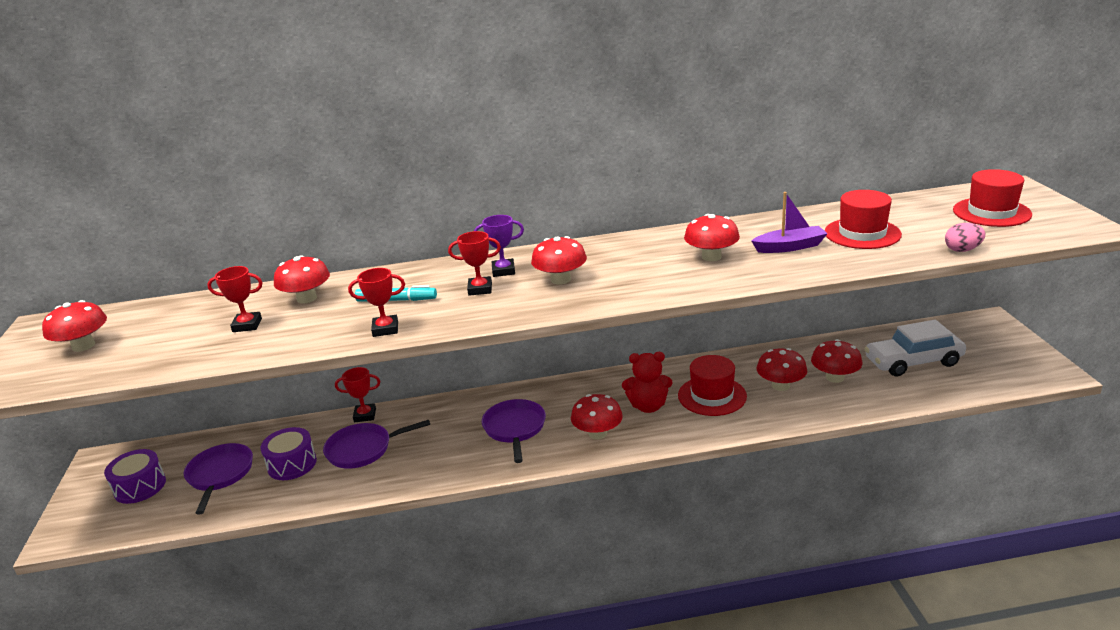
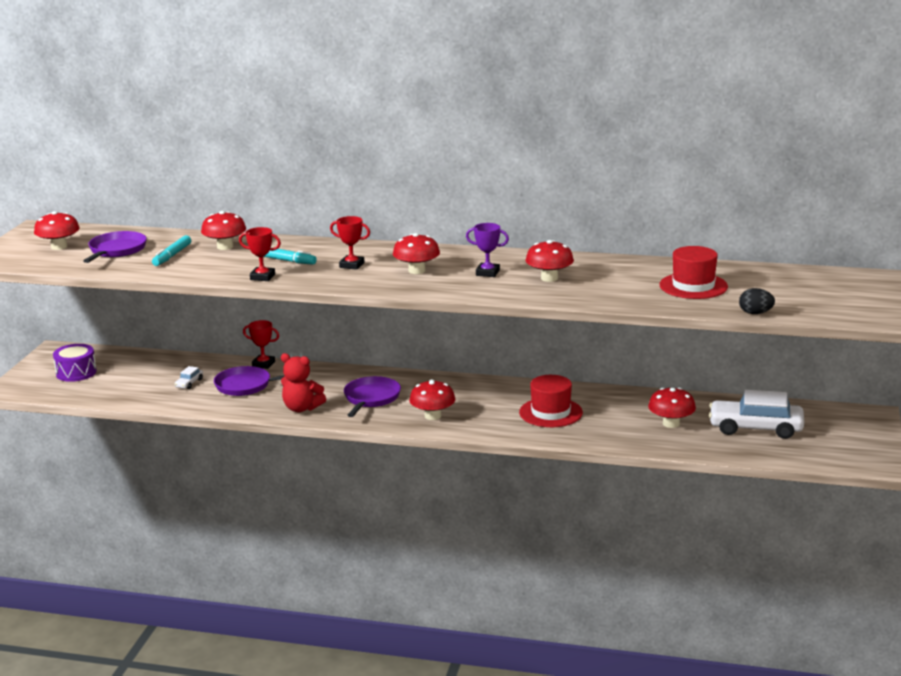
camera: 20 degrees right, 5 degrees down
purple pan [184,443,253,514] -> purple pan moved to [83,231,147,263]
red trophy [207,266,263,332] -> turquoise marker [152,235,191,266]
purple drum [260,427,317,480] -> white car [175,366,203,389]
purple trophy [474,215,524,277] -> purple trophy moved to [466,223,509,277]
red teddy bear [622,352,673,413] -> red teddy bear moved to [281,353,326,412]
purple boat [751,192,828,253] -> none
red mushroom [756,348,807,391] -> none
pink egg [945,223,985,252] -> black egg [739,288,775,314]
red hat [953,169,1032,227] -> none

